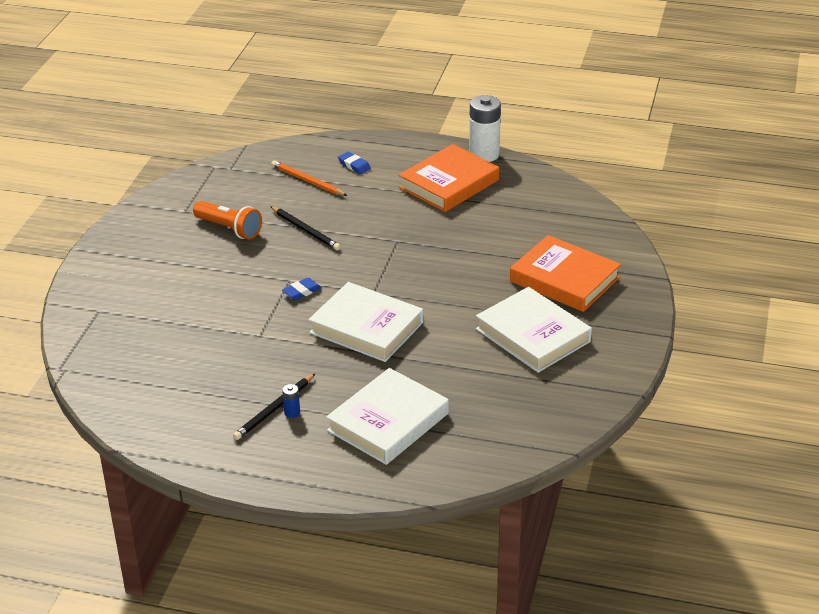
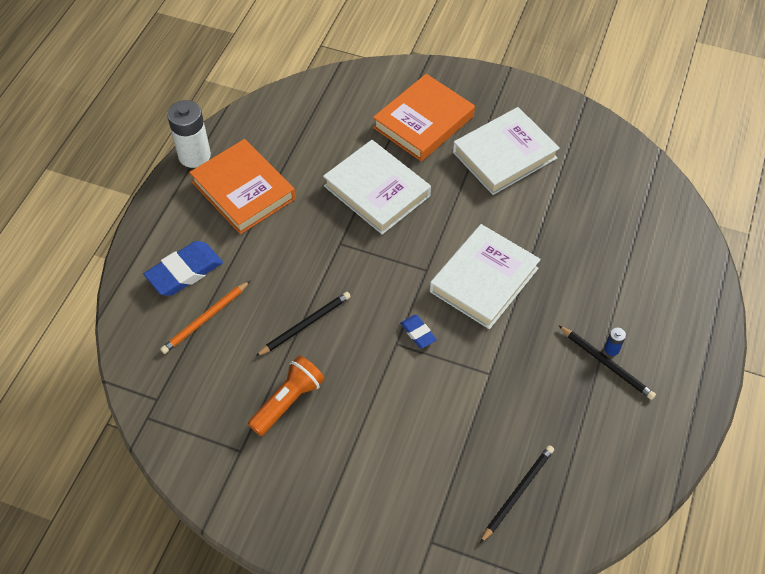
camera: 85 degrees left, 20 degrees up
white book [326,368,449,465] -> white book moved to [323,140,431,235]
blue eraser [338,152,371,174] -> blue eraser [144,241,223,296], size x1.89
none -> black pencil [480,445,554,543]

